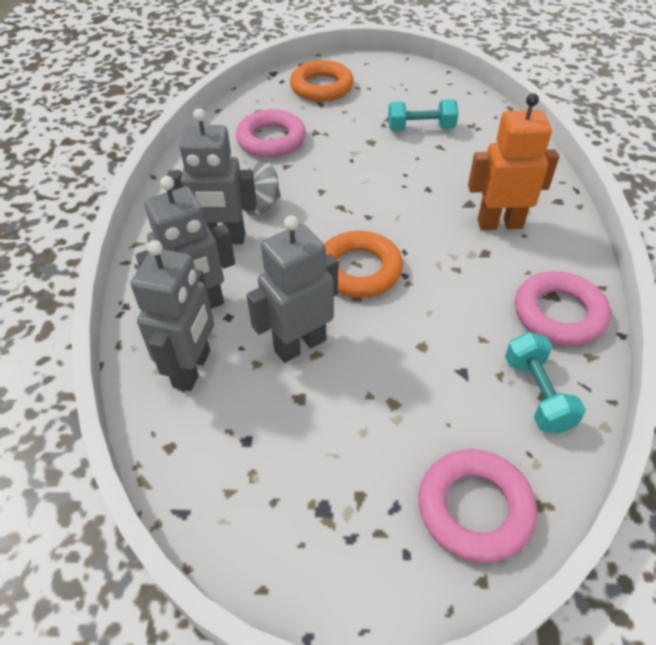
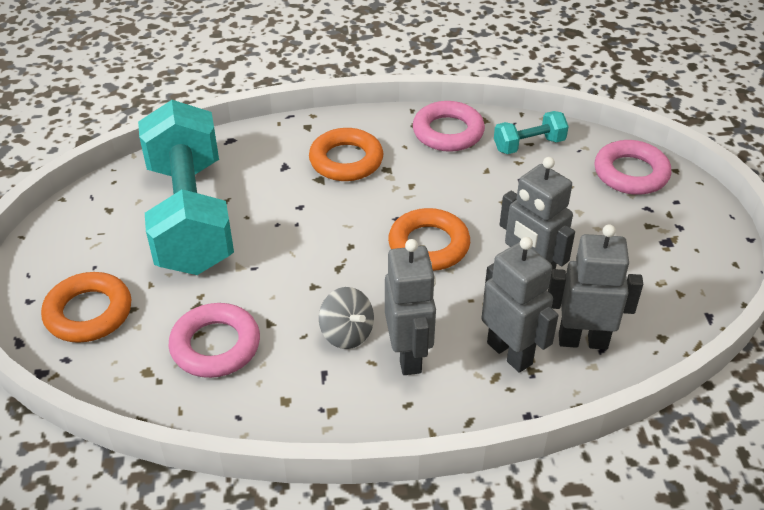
camera: 100 degrees left, 5 degrees down
turquoise dumbbell [388,99,458,131] -> turquoise dumbbell [138,100,234,275], size x2.40
orange robot [468,93,559,230] -> orange ring [309,128,383,181]

